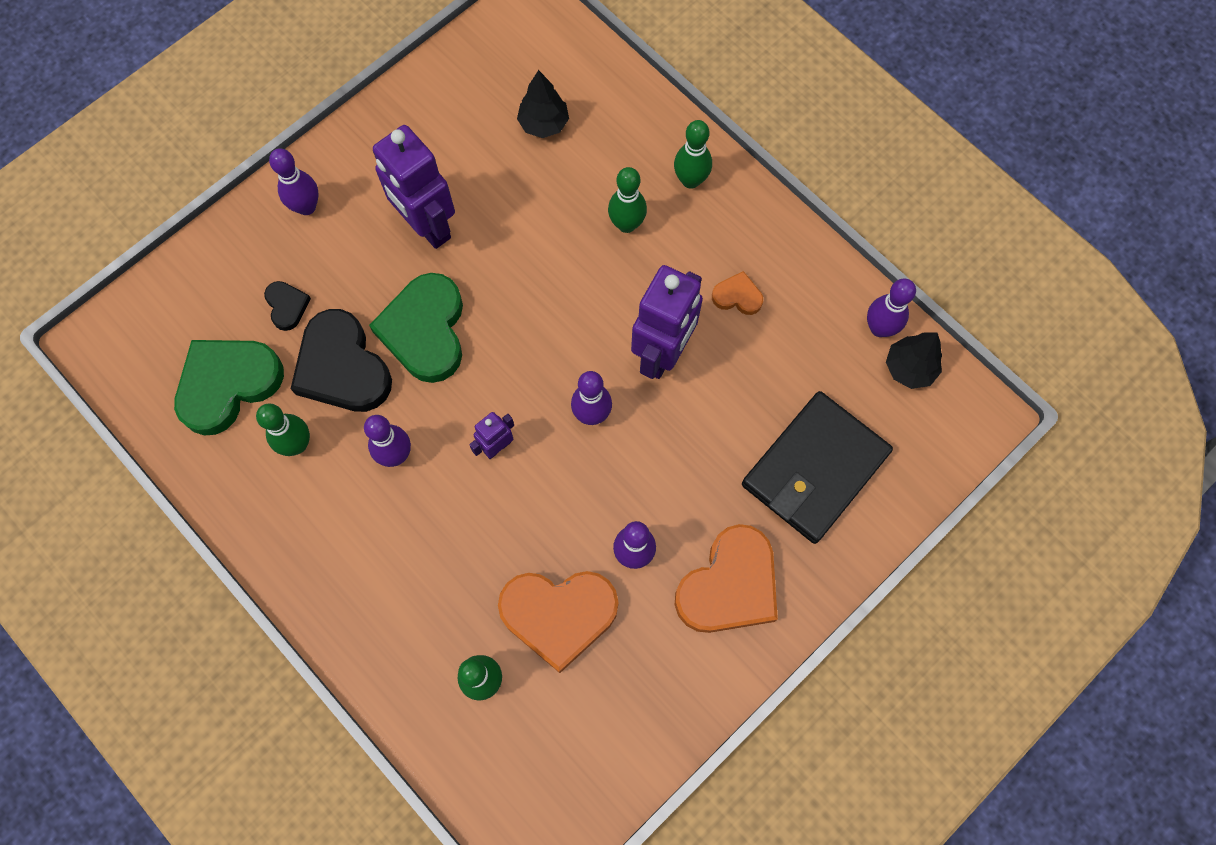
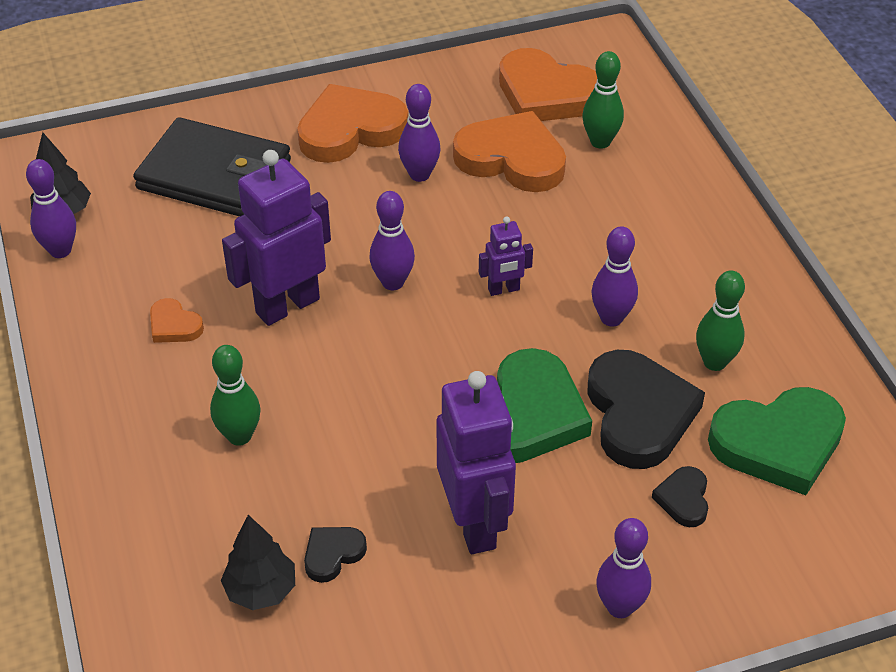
camera: 155 degrees left, 25 degrees down
green bowling pin [674,120,712,189] -> none
black wallet [742,391,893,544] -> black wallet turned 45 degrees clockwise [133,117,291,217]
none -> black heart [304,527,367,583]
none -> orange heart [499,48,597,121]

